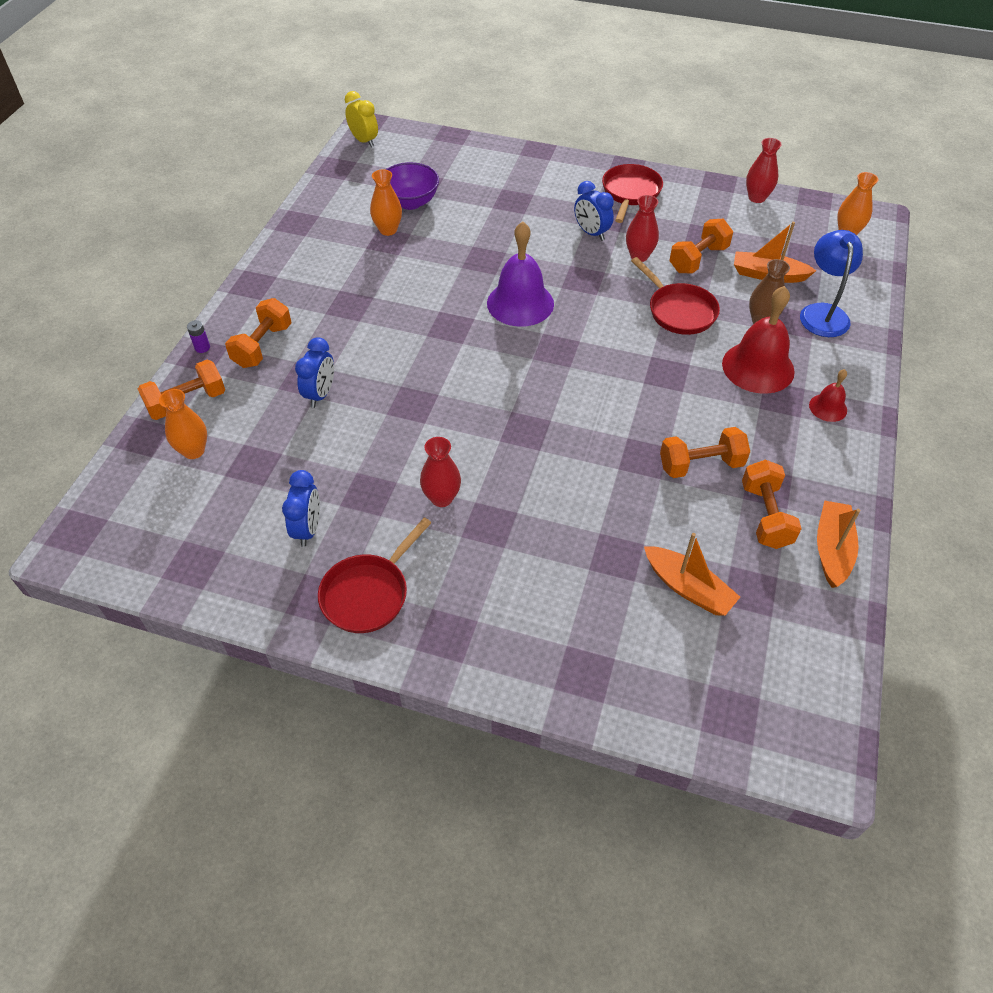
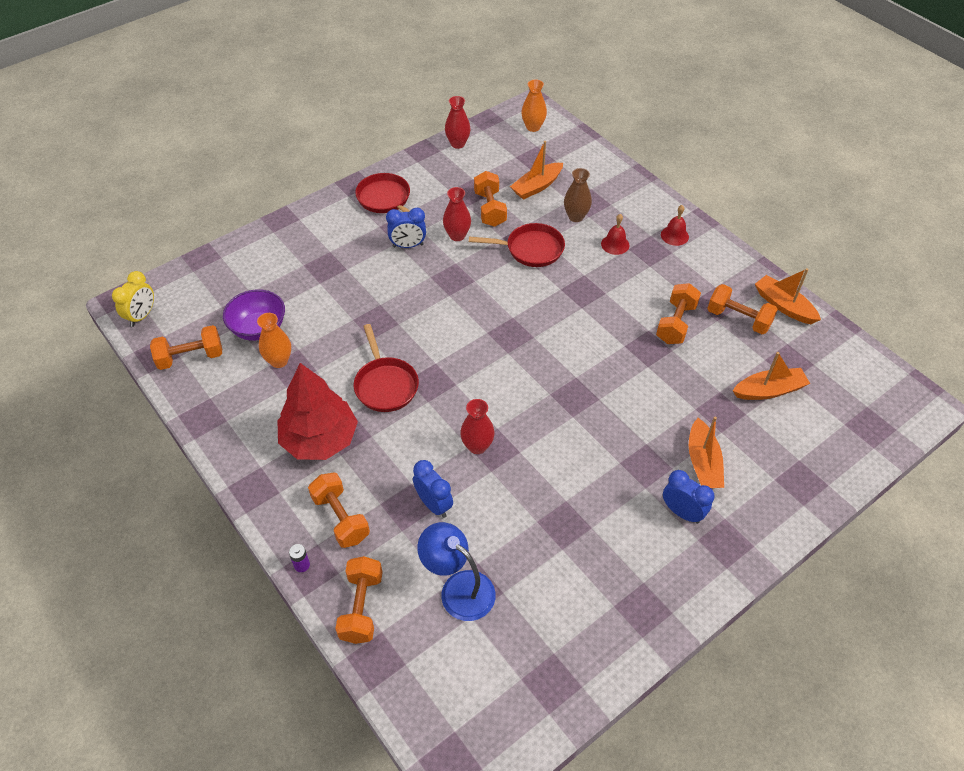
camera: 55 degrees left, 0 degrees up
orange vase [159,389,207,459] -> none
blue clock [282,470,320,547] -> blue clock moved to [663,470,715,524]
red pan [318,517,431,633] -> red pan moved to [354,324,419,412]
yellow clock [345,91,378,147] -> yellow clock turned 120 degrees clockwise [112,271,154,327]
red vase [420,437,461,507] -> red vase moved to [460,399,495,454]
purple bell [487,221,554,327] -> none
red bell [722,286,795,394] -> red bell [601,214,629,255], size x0.50
blue lamp [800,230,863,337] -> blue lamp moved to [417,522,496,621]
none -> orange dumbbell [150,325,222,370]
none -> red tree [278,363,358,460]
none -> orange boat [689,417,724,488]

